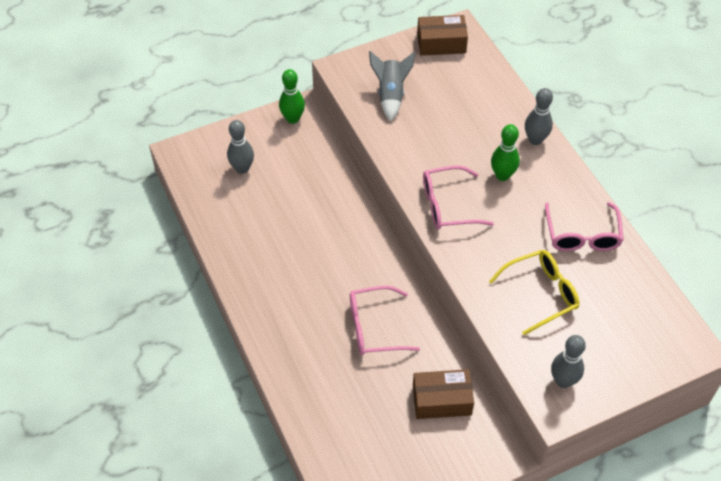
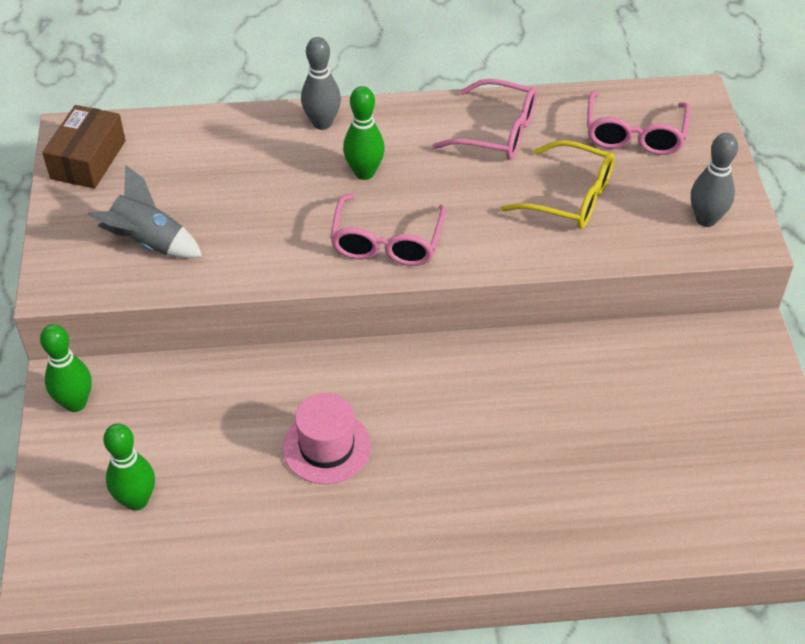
camera: 70 degrees left, 5 degrees down
grey bowling pin [227,120,254,174] -> green bowling pin [103,424,155,511]
pink glasses [350,286,420,355] -> pink glasses moved to [587,92,690,155]
brown box [413,369,474,419] -> none
yellow glasses [489,250,579,335] -> yellow glasses turned 120 degrees clockwise [501,140,615,229]
none -> pink hat [283,393,371,484]

